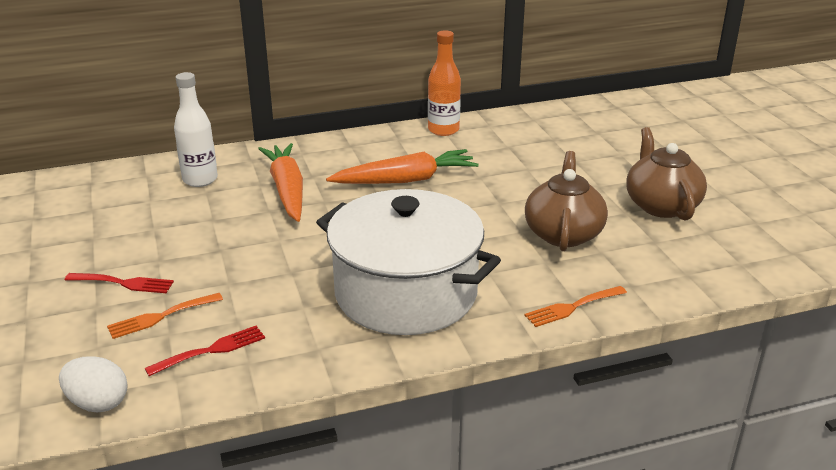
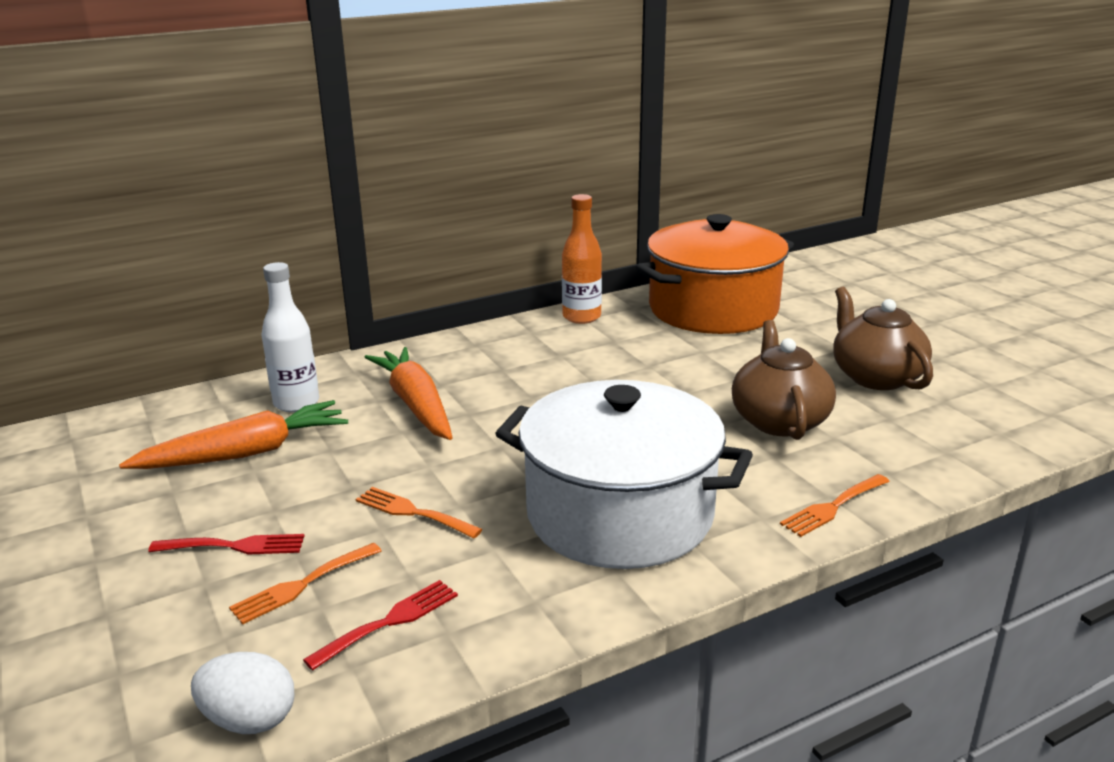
camera: 10 degrees left, 5 degrees down
orange carrot [326,149,479,184] -> orange carrot moved to [119,400,348,469]
none -> orange fork [356,487,483,538]
none -> orange pot [636,214,794,334]

